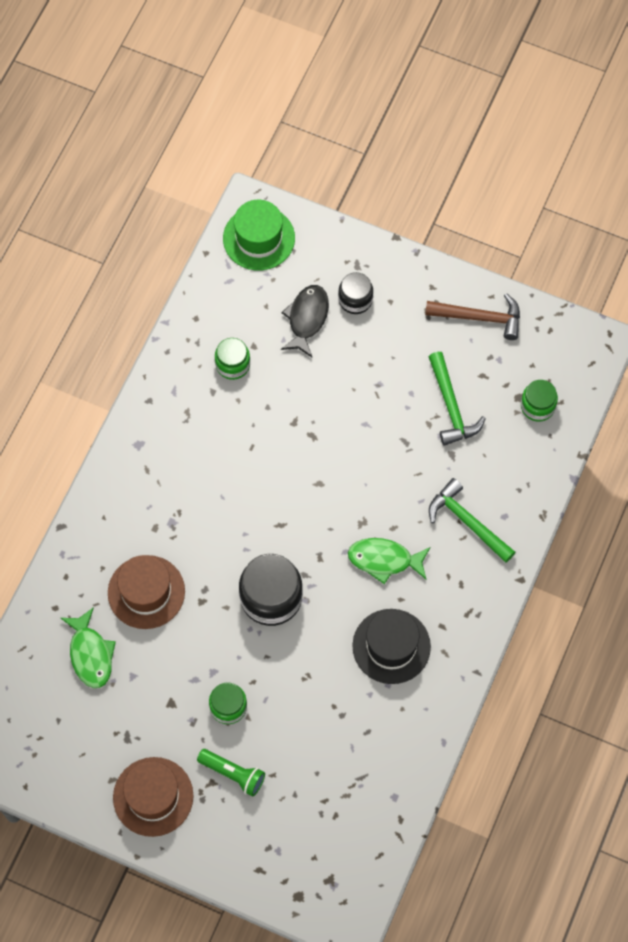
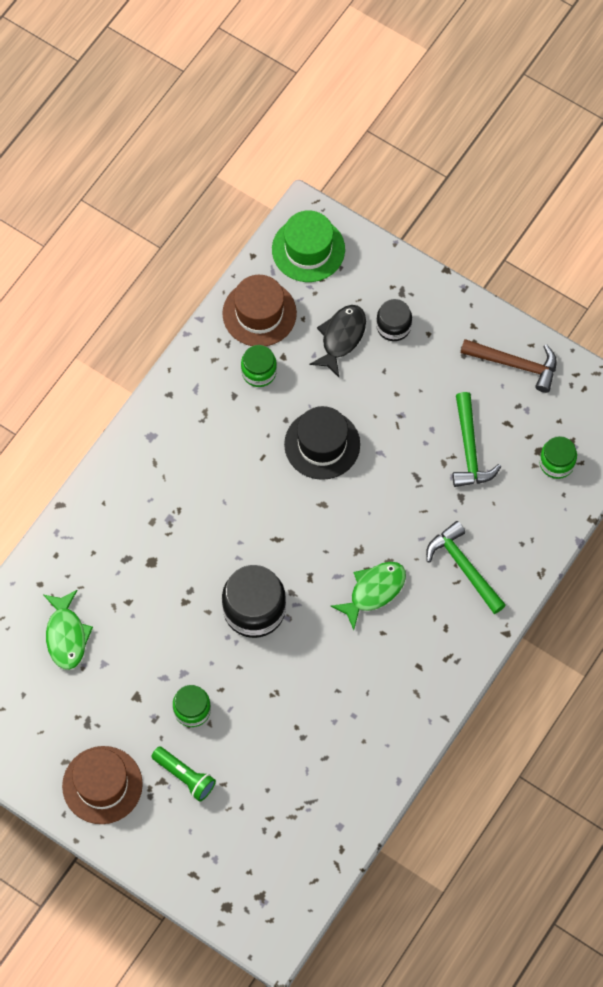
camera: 10 degrees right, 0 degrees up
brown hat [108,555,185,629] -> brown hat moved to [222,275,297,346]
green fish [348,538,430,584] -> green fish turned 120 degrees clockwise [331,562,406,630]
black hat [352,609,431,684] -> black hat moved to [284,406,360,480]

